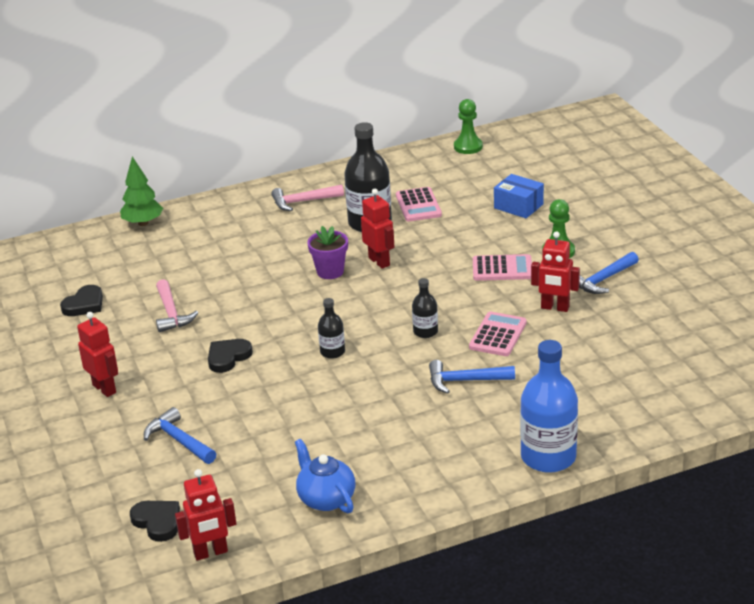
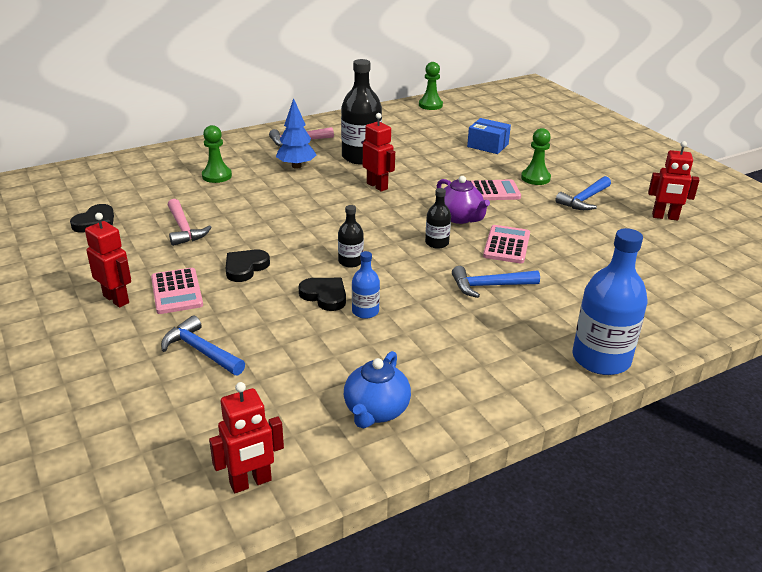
camera: 10 degrees left, 0 degrees up
green tree [120,156,163,226] -> none
black heart [130,501,180,542] -> black heart moved to [298,278,346,311]
blue teapot [295,439,355,513] -> blue teapot turned 120 degrees counterclockwise [344,351,411,428]
purple flower pot [307,226,348,279] -> none
pink calculator [396,187,442,222] -> pink calculator moved to [151,268,203,314]
red robot [531,231,580,312] -> red robot moved to [648,141,699,221]
none -> green pawn [202,125,232,183]
none -> blue tree [276,98,316,169]
none -> blue bottle [352,251,380,319]
none -> purple teapot [437,176,490,224]

